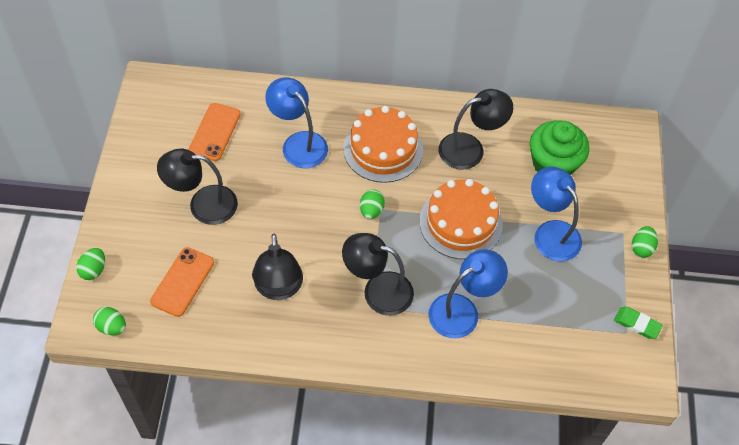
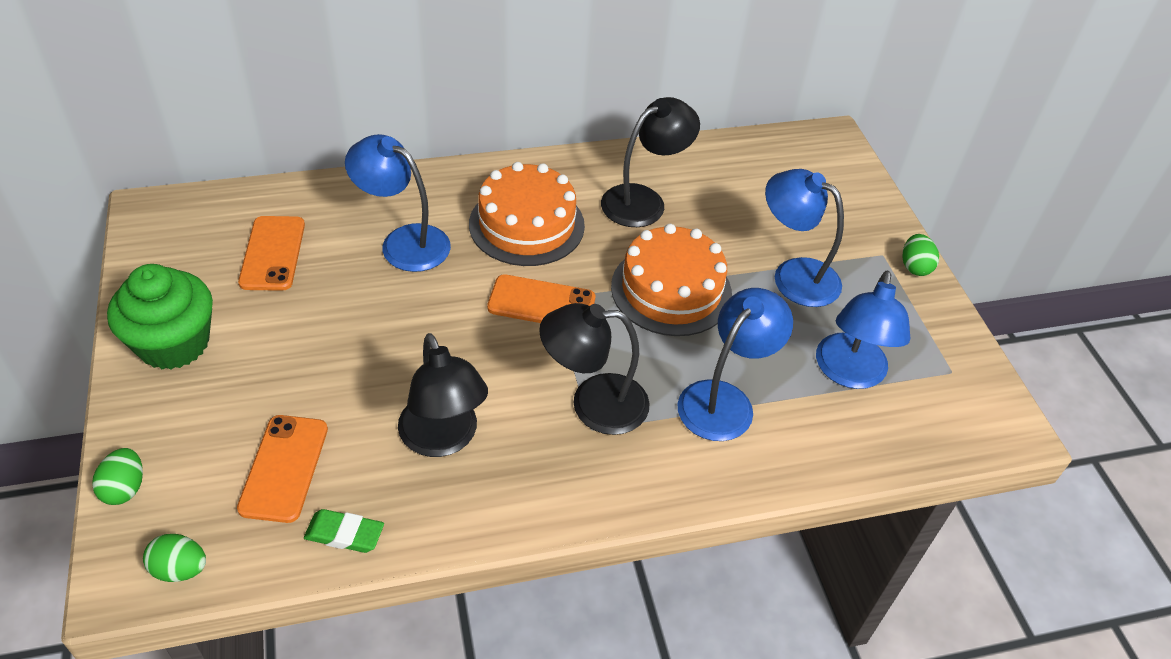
camera: 20 degrees left, 10 degrees down
black lamp [157,149,238,225] -> none
green egg [360,190,385,219] -> orange phone [487,274,595,323]
green cupcake [530,120,590,175] -> green cupcake moved to [107,264,213,370]
green eraser [614,307,663,339] -> green eraser moved to [304,509,384,553]
none -> blue lamp [816,271,910,389]

